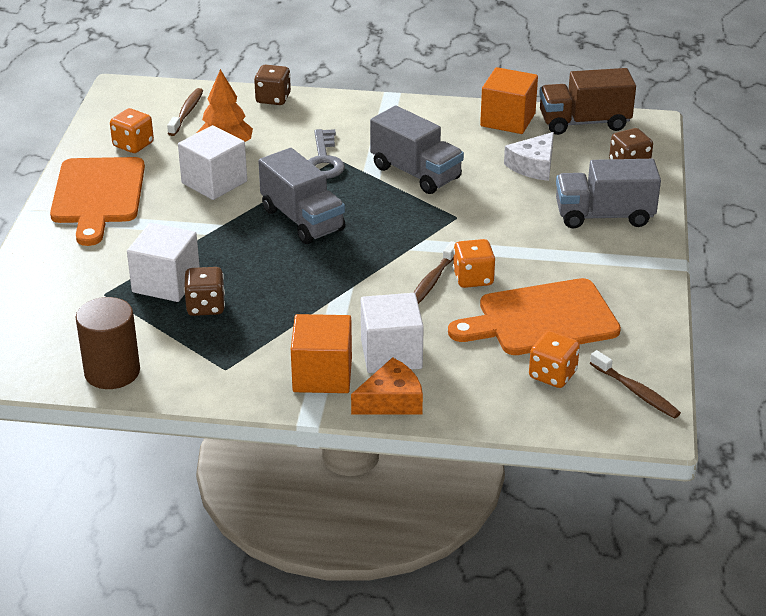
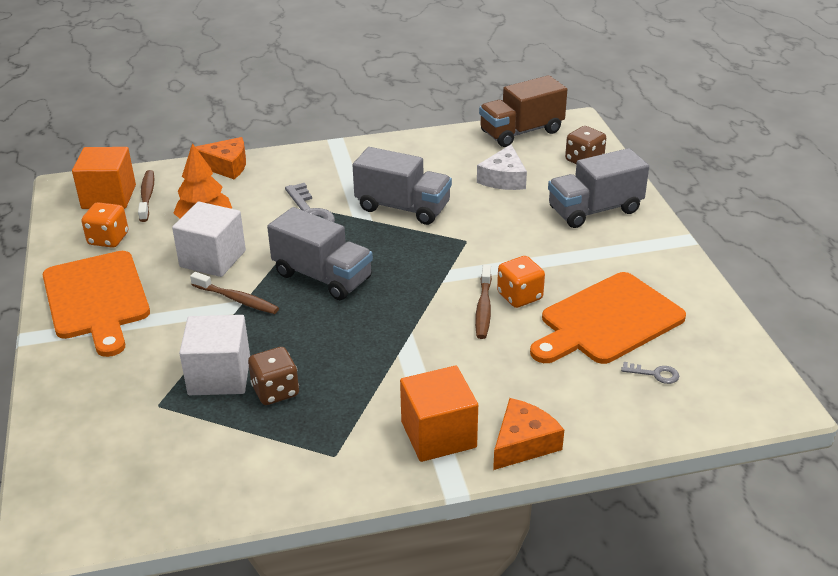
camera: 20 degrees left, 0 degrees up
brown cylinder [75,297,140,389] -> none
brown dice [254,64,291,105] -> orange cheese [190,137,246,179]
white cube [361,293,424,373] -> none
orange cube [480,67,538,134] -> orange cube moved to [72,147,136,209]
orange dice [529,331,580,388] -> grey key [621,362,679,384]
brown toothbrush [590,350,681,418] -> brown toothbrush moved to [190,272,279,314]

